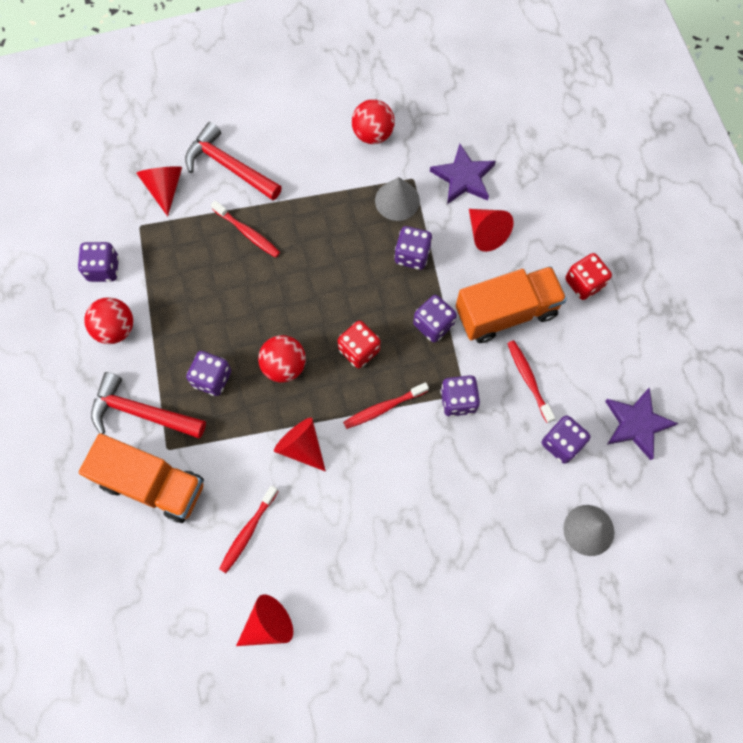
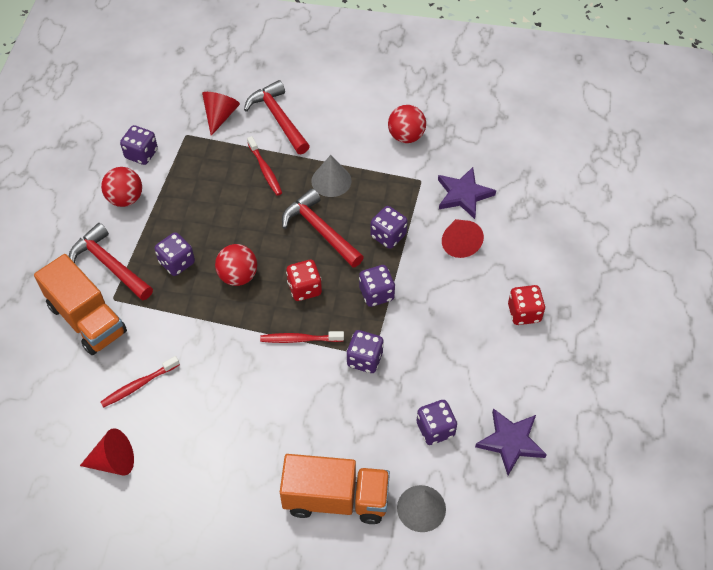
camera: 25 degrees right, 15 degrees down
red cone [274,418,326,472] -> none
grey cone [375,177,420,221] -> grey cone moved to [311,155,352,197]
orange truck [456,266,567,343] -> orange truck moved to [280,454,390,524]
red toothbrush [507,340,555,423] -> none
none -> red hammer [282,189,364,268]

